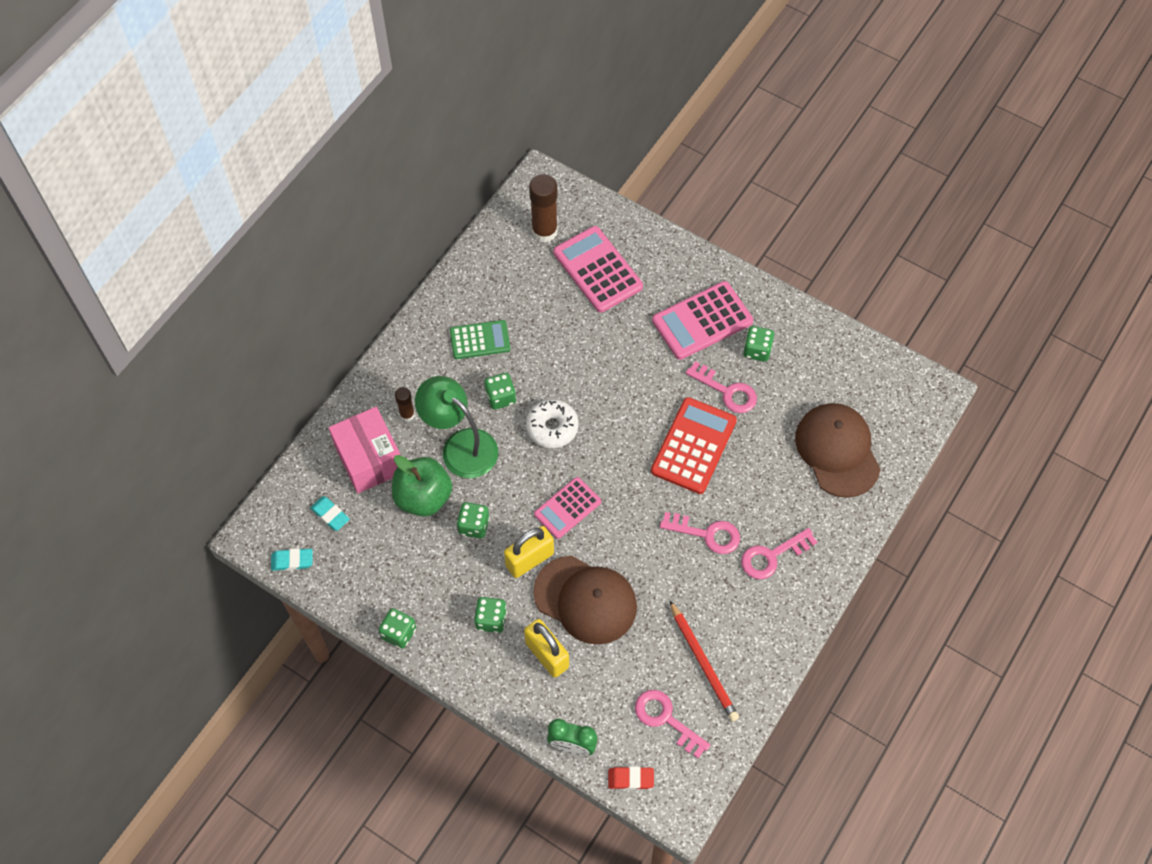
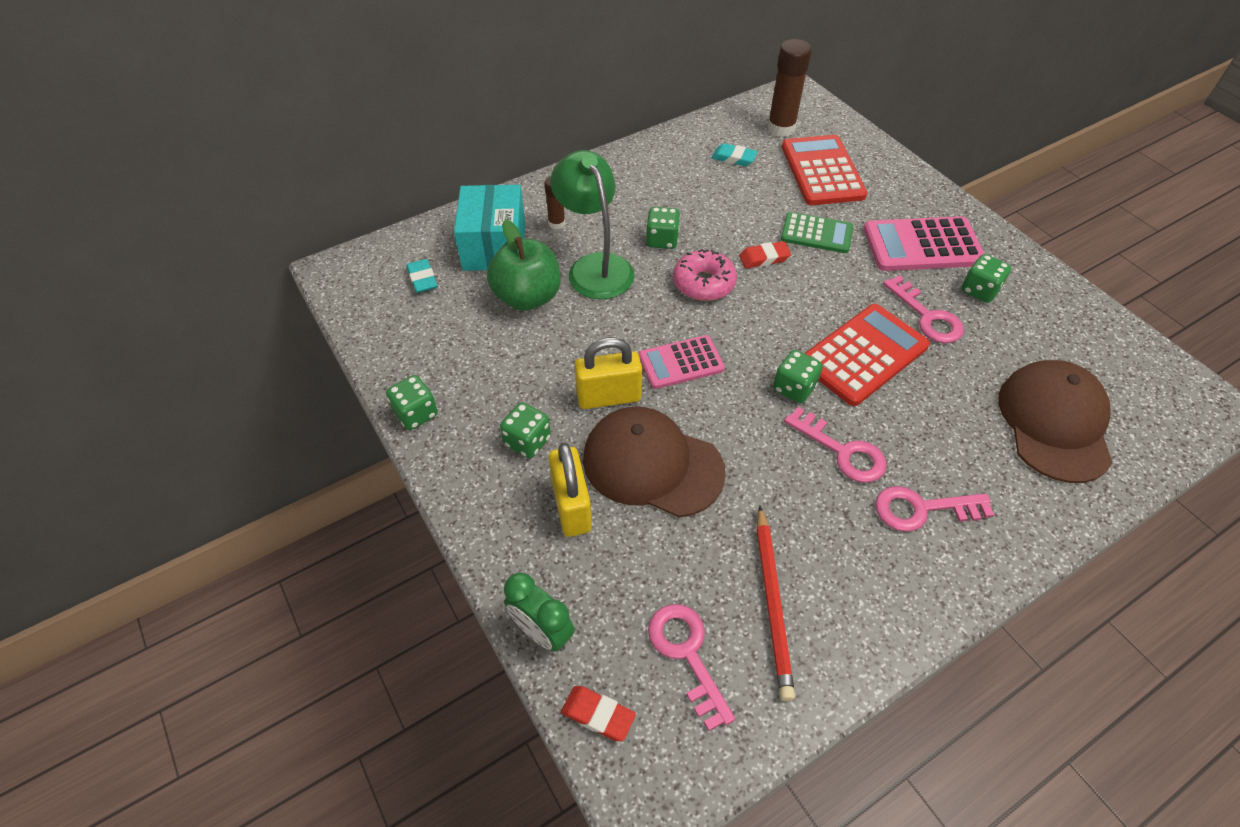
camera: 25 degrees right, 10 degrees down
turquoise eraser [271,548,313,571] -> turquoise eraser moved to [712,143,758,166]
pink box [329,407,400,493] -> turquoise box [454,185,525,271]
green calculator [450,320,510,359] -> green calculator moved to [781,212,853,253]
green dice [457,502,490,539] -> green dice moved to [773,350,823,403]
white donut [526,399,578,448] -> pink donut [673,249,737,301]
brown cap [533,556,637,645] -> brown cap turned 150 degrees clockwise [583,407,726,517]
pink calculator [553,226,643,313] -> red calculator [782,135,868,205]
none -> red eraser [739,241,791,269]

